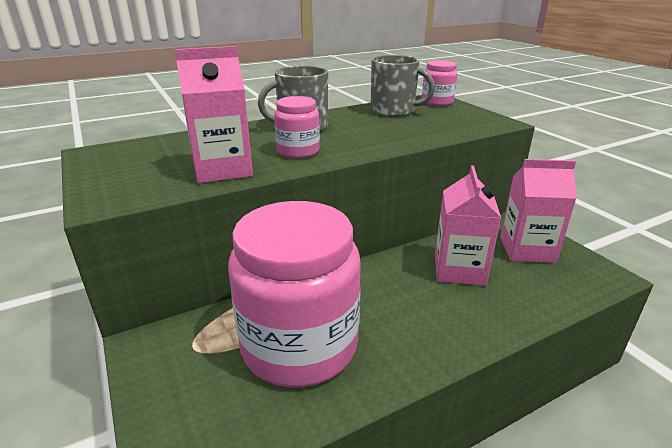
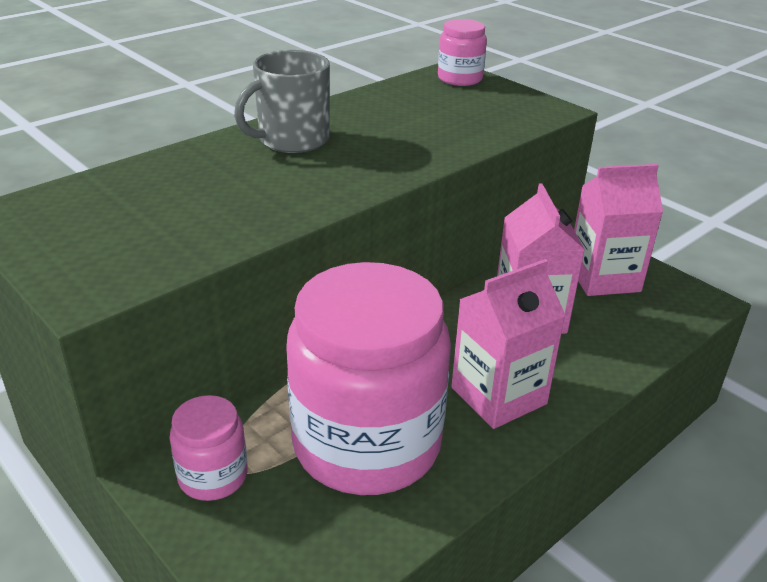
camera: 15 degrees left, 5 degrees up
pink carton [175,46,253,183] -> pink carton moved to [451,259,566,429]
pink jar [274,96,320,158] -> pink jar moved to [170,395,248,501]
grey mug [371,55,435,117] -> none

